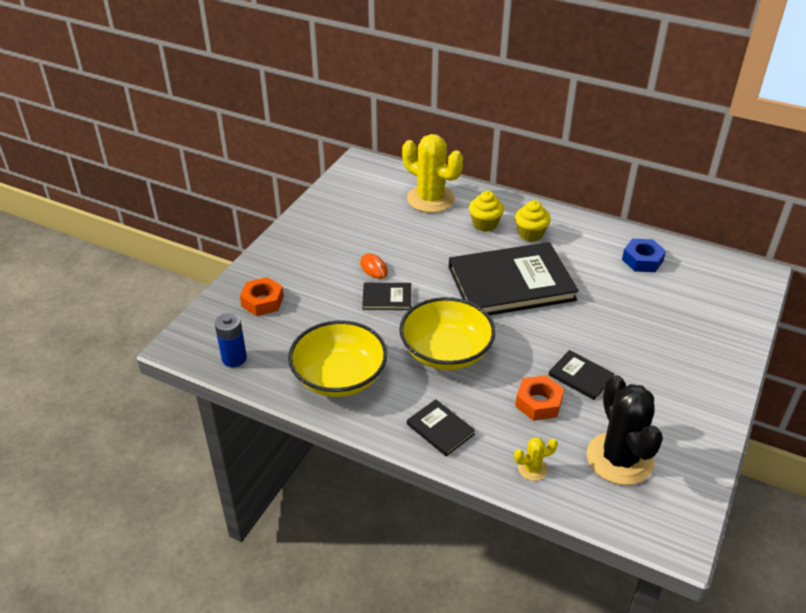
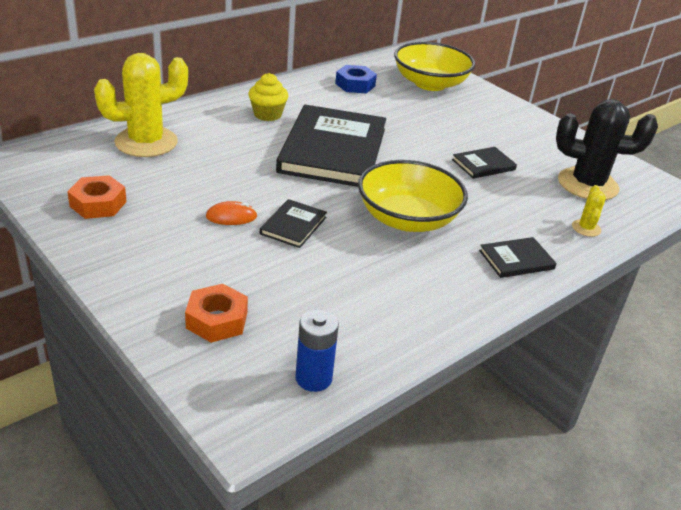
camera: 70 degrees left, 5 degrees down
yellow bowl [288,320,388,397] -> yellow bowl moved to [394,42,475,91]
yellow cupcake [469,191,504,231] -> none
orange nut [515,375,564,421] -> orange nut moved to [67,175,127,219]

